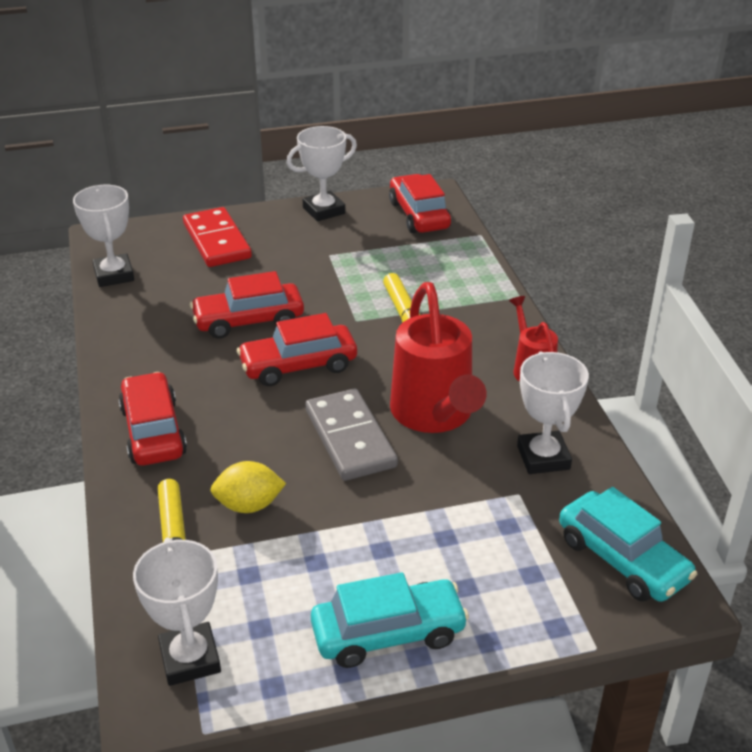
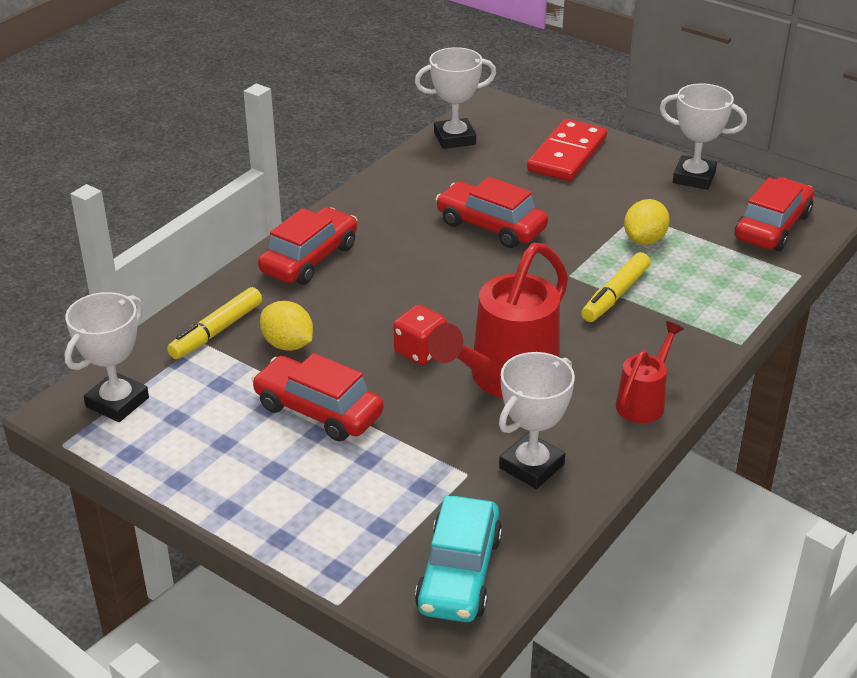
camera: 50 degrees right, 0 degrees up
white trophy [73,185,134,287] -> white trophy turned 45 degrees clockwise [415,47,496,149]
red car [237,313,357,386] -> red car moved to [251,353,384,441]
grey domino [305,389,398,481] -> red dice [393,305,447,365]
turquoise car [311,572,469,668] -> none
none -> yellow lemon [624,199,670,245]

